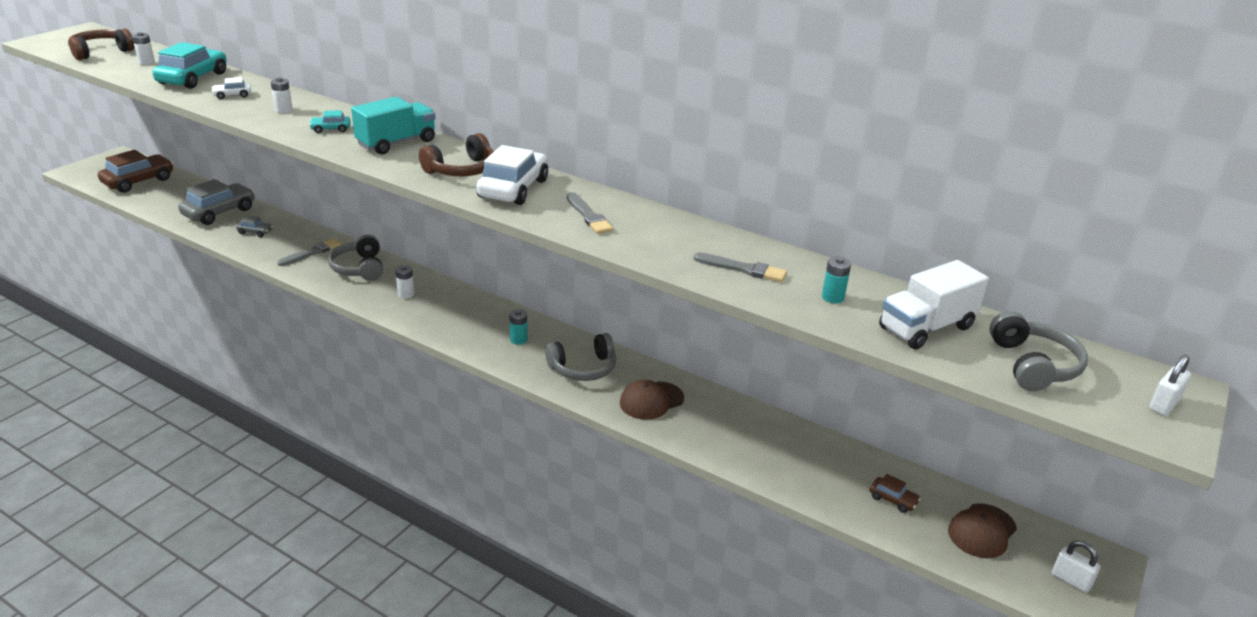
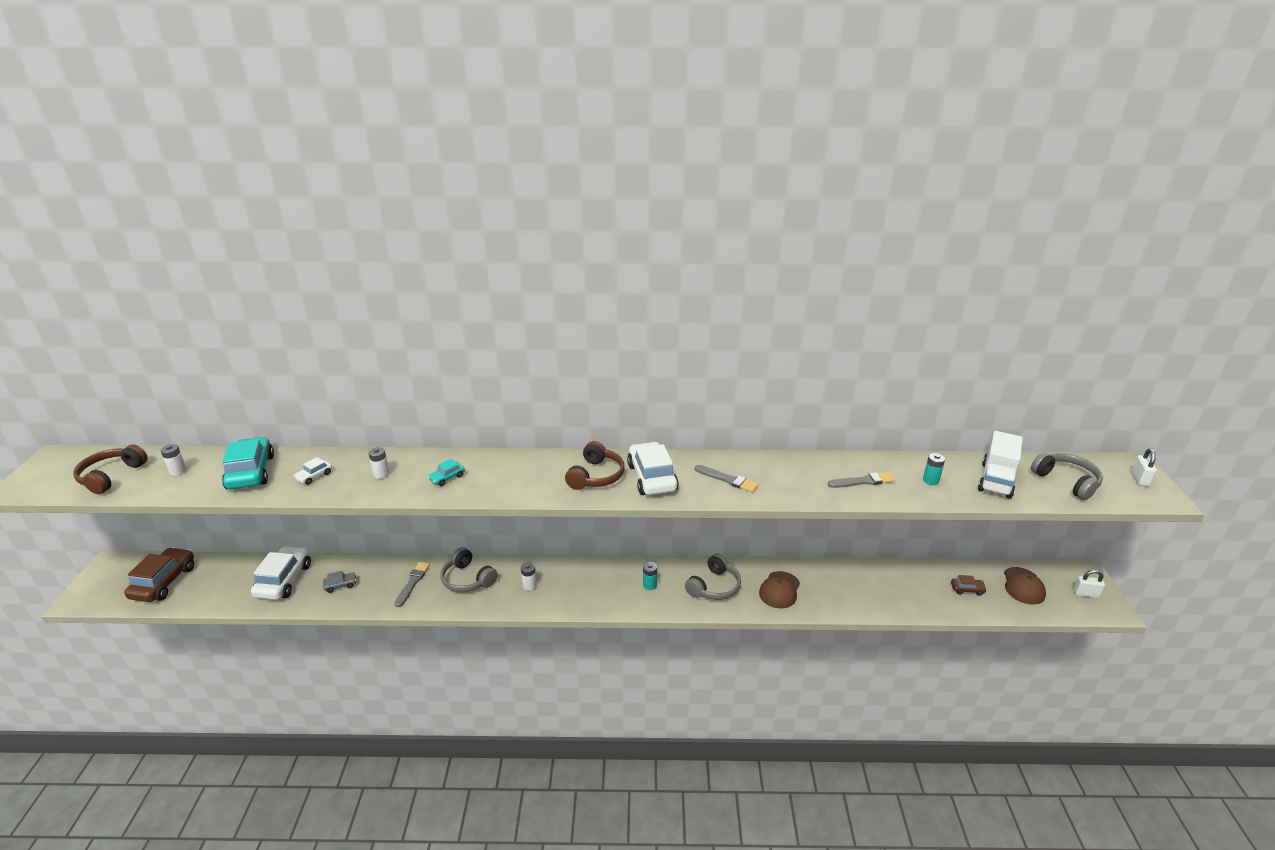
camera: 30 degrees left, 0 degrees up
grey car [178,179,255,225] -> white car [251,546,311,600]
turquoise truck [351,97,435,154] -> none

